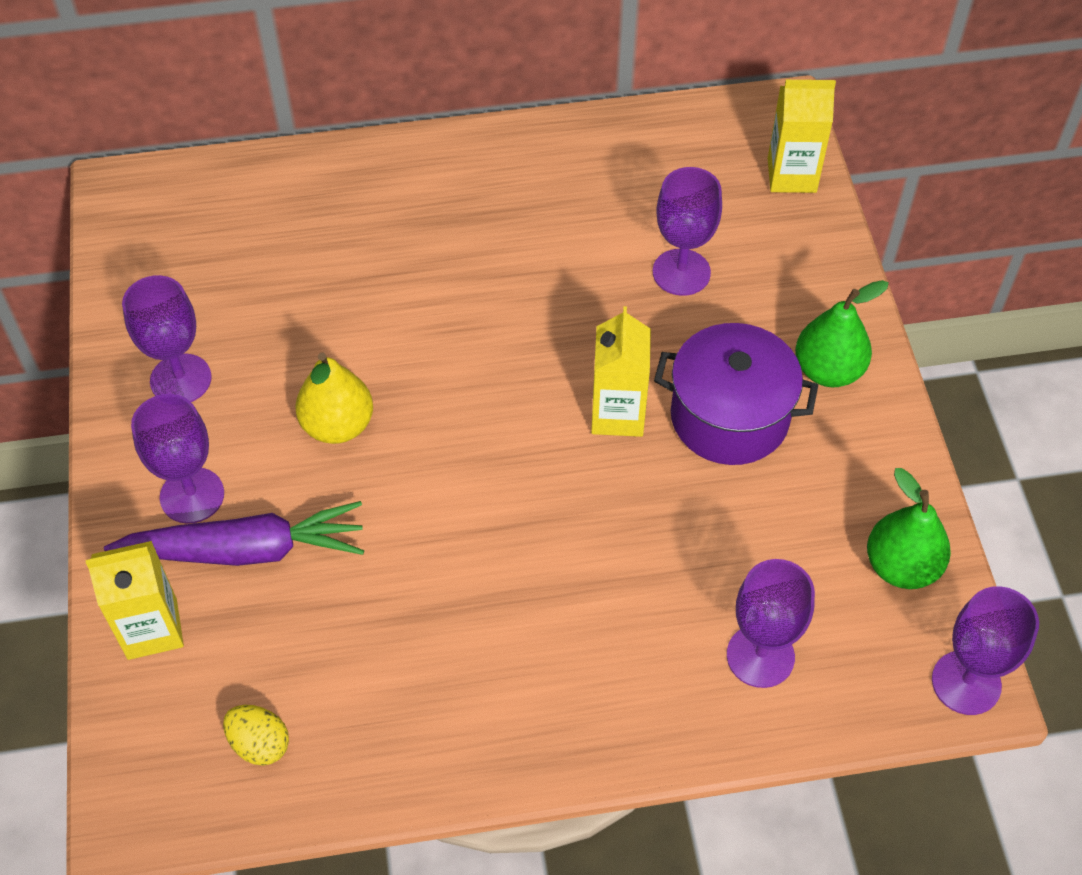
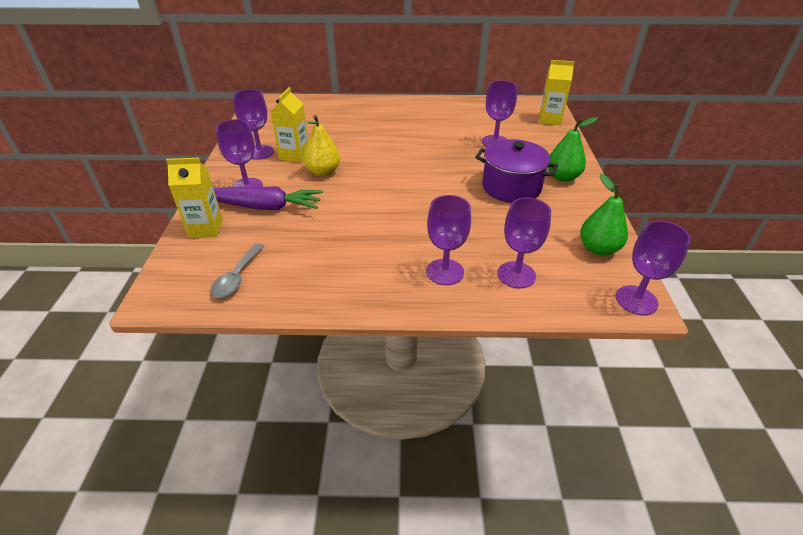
camera: 10 degrees right, 15 degrees down
yellow egg [223,705,289,766] -> grey spoon [210,243,264,298]
yellow carton [591,306,651,437] -> yellow carton moved to [271,87,308,163]
none -> purple goblet [426,195,471,285]

